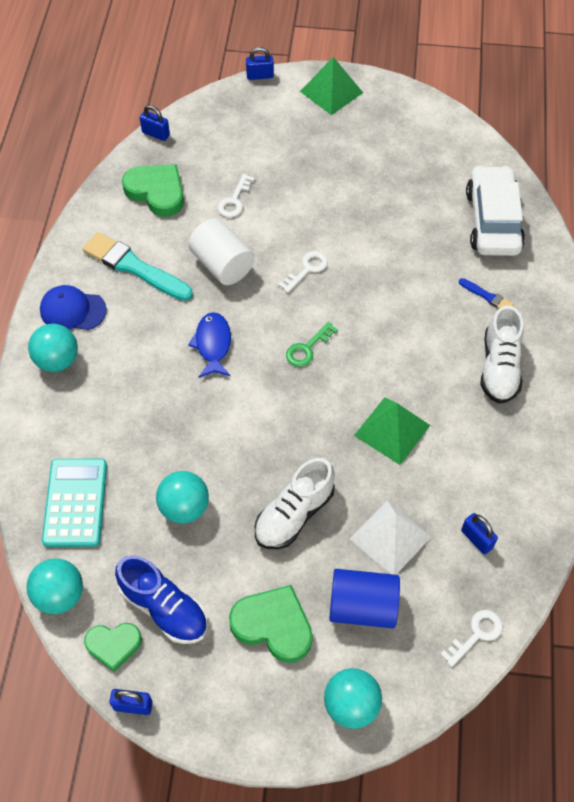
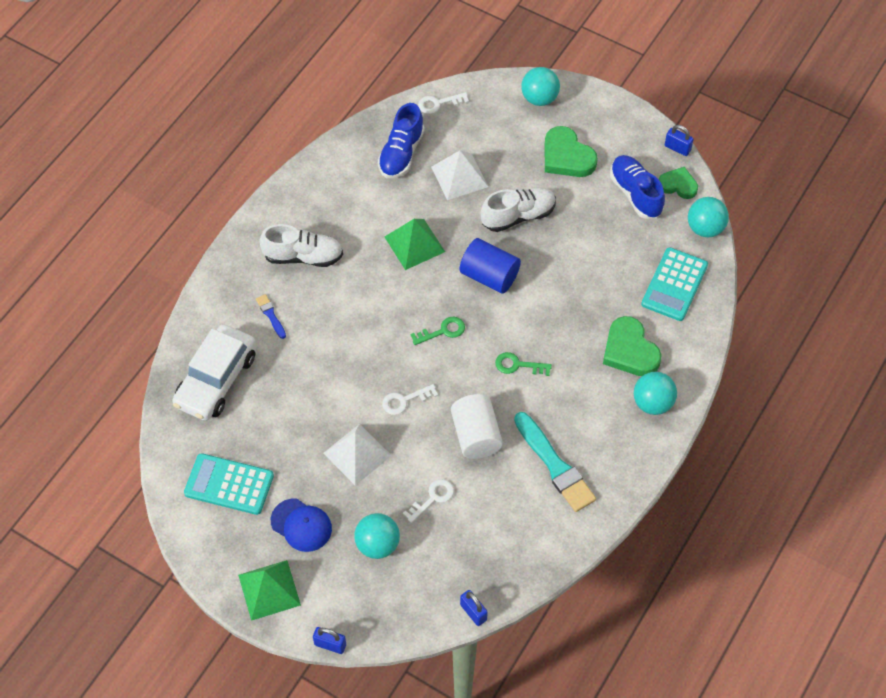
camera: 155 degrees left, 0 degrees up
blue cap [40,285,107,330] -> blue cap moved to [271,498,332,552]
green heart [122,164,184,217] -> green heart moved to [603,316,662,376]
turquoise ball [156,471,209,524] -> turquoise ball moved to [354,513,400,559]
blue fish [188,312,231,378] -> green key [495,352,552,376]
blue cylinder [329,569,400,628] -> blue cylinder moved to [460,238,521,294]
blue padlock [461,513,498,555] -> blue shoe [378,103,424,179]
white shoe [480,305,523,404] -> white shoe turned 60 degrees clockwise [259,224,343,267]
none -> turquoise calculator [184,453,274,515]
none -> white pyramid [323,424,392,485]

